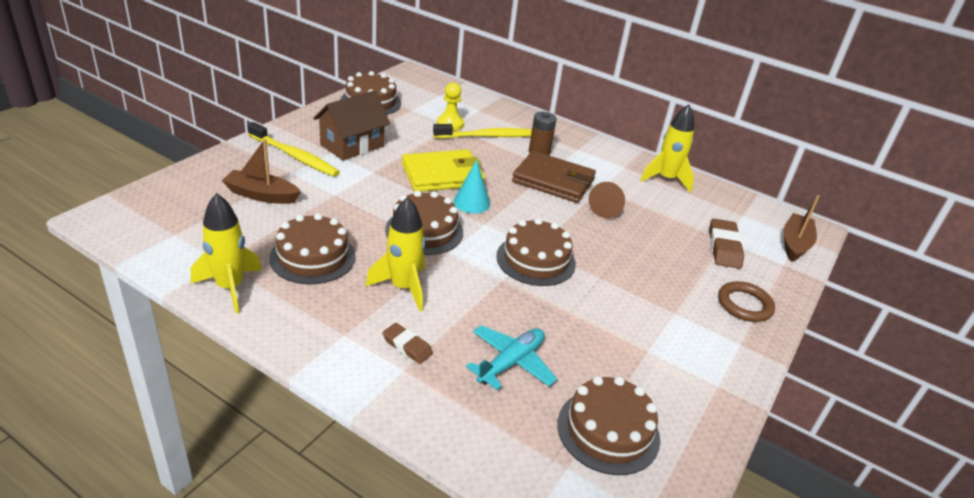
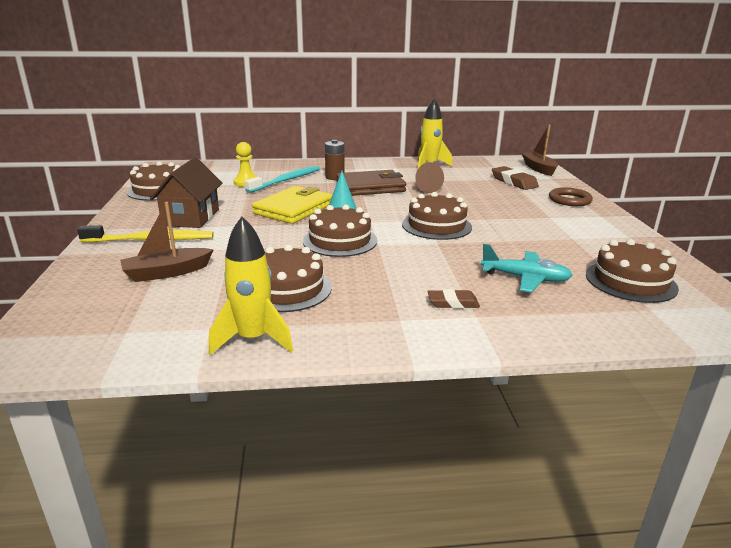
camera: 35 degrees left, 10 degrees down
yellow rocket [365,197,426,311] -> none
yellow toothbrush [433,124,532,138] -> turquoise toothbrush [245,166,320,193]
turquoise plane [466,325,557,390] -> turquoise plane turned 105 degrees clockwise [481,244,573,293]

